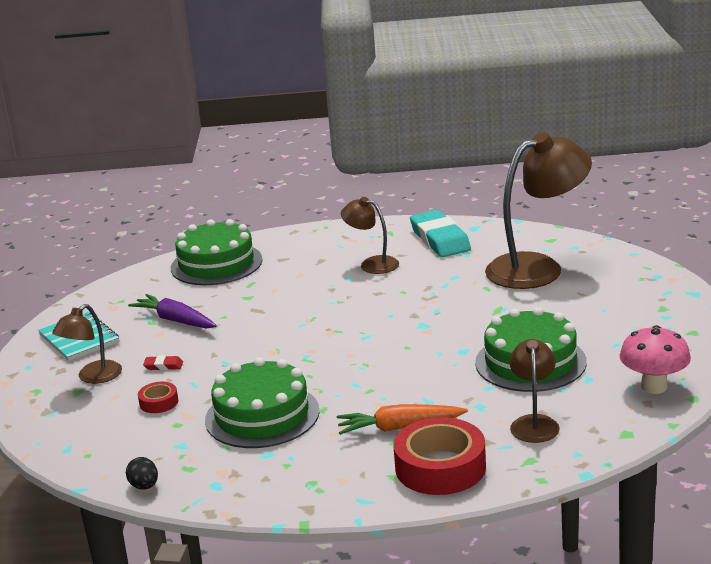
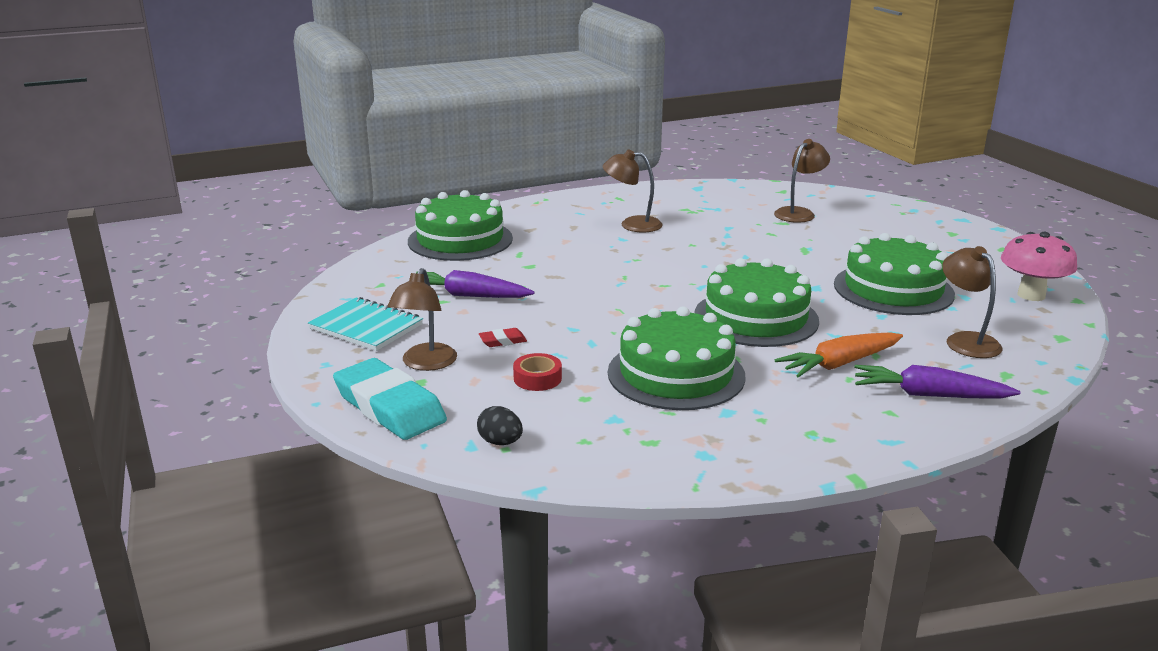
camera: 25 degrees left, 0 degrees up
black egg [126,457,158,490] -> black egg moved to [477,406,523,445]
red tape [394,417,486,495] -> purple carrot [854,365,1021,399]
turquoise eraser [410,210,471,257] -> turquoise eraser moved to [333,358,447,440]
brown lamp [485,132,592,289] -> brown lamp [774,139,830,223], size x0.52
none -> green cake [694,258,819,347]

